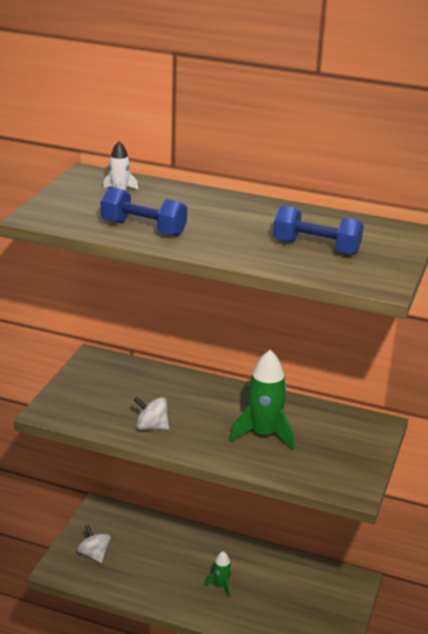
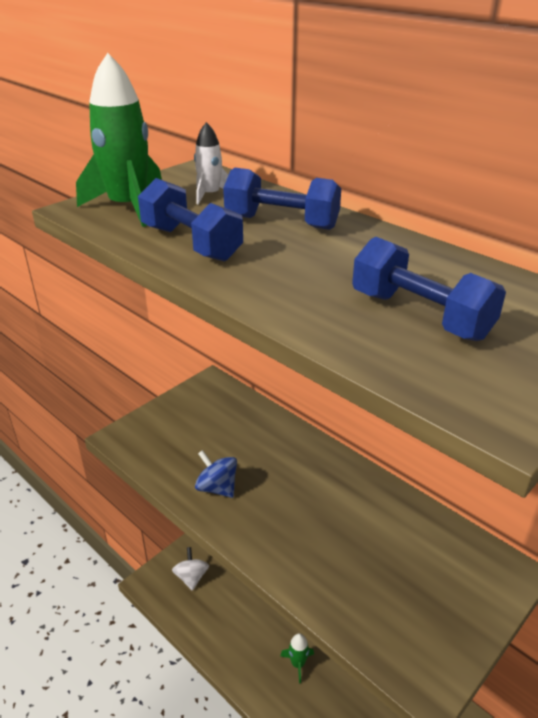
camera: 25 degrees right, 5 degrees up
white spinning top [134,397,169,430] -> blue spinning top [195,450,237,498]
green rocket [229,350,295,450] -> green rocket moved to [76,53,162,227]
none -> blue dumbbell [223,168,341,230]

